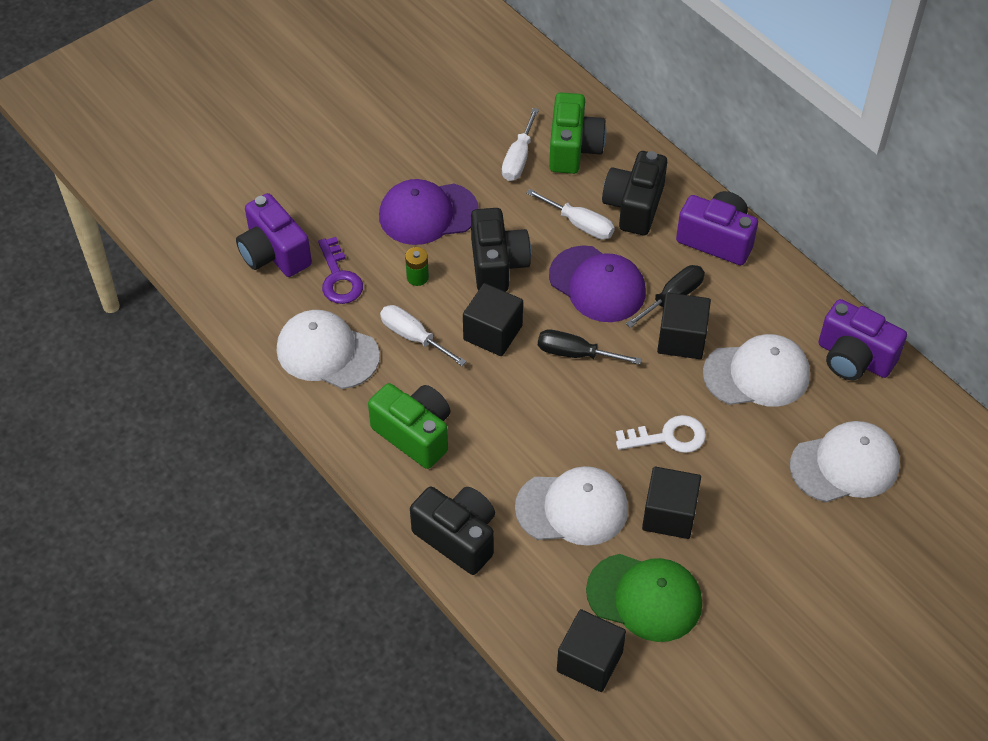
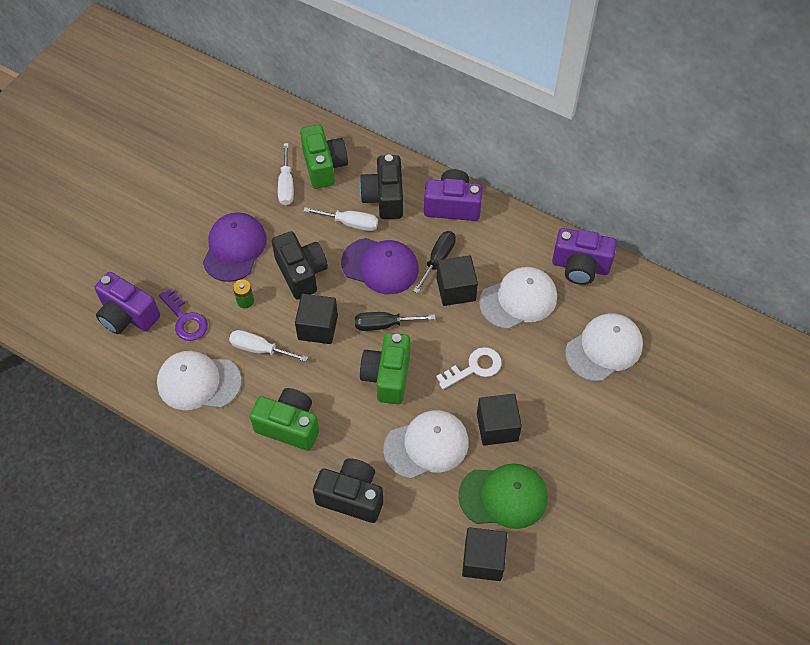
camera: 20 degrees left, 5 degrees up
purple cap [379,179,479,245] -> purple cap turned 135 degrees clockwise [203,212,267,282]
none -> green camera [360,333,410,404]

